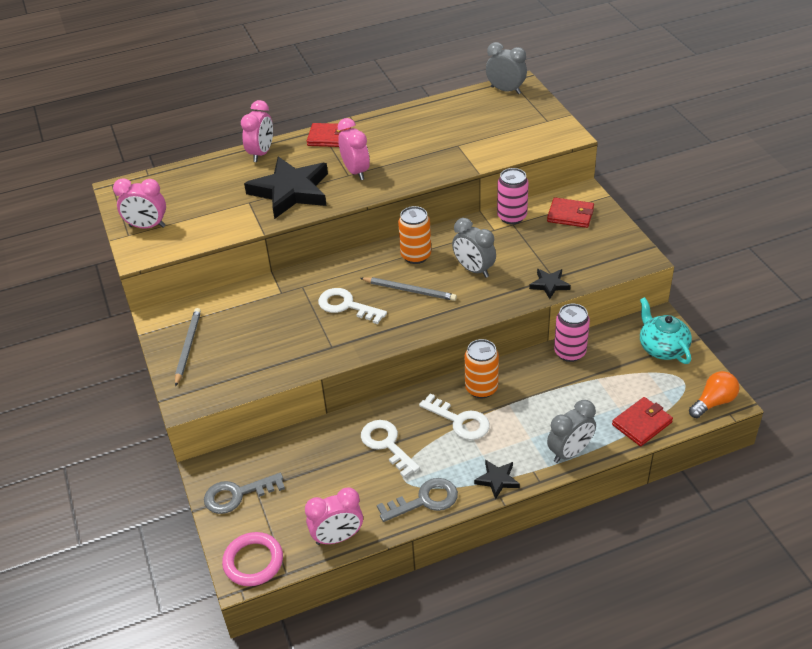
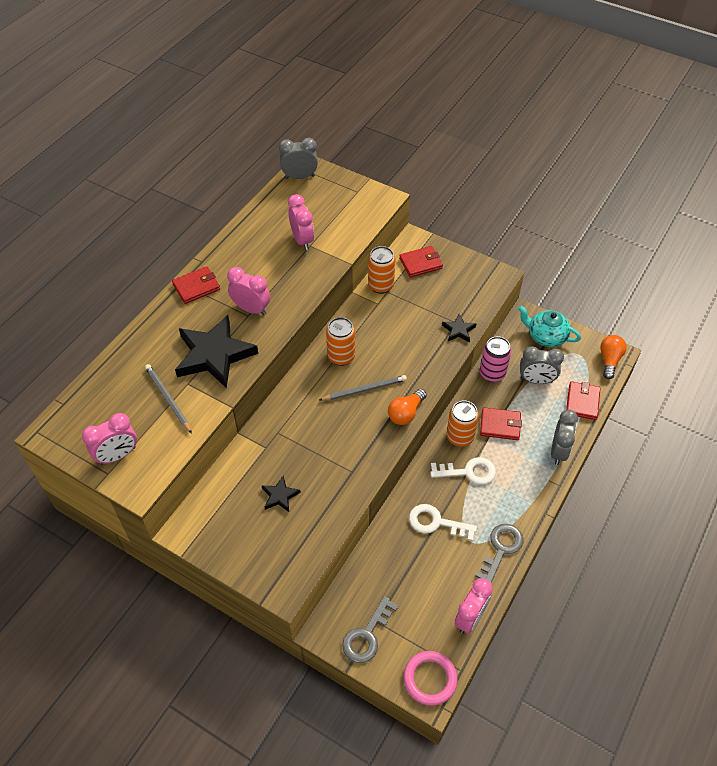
camera: 40 degrees left, 10 degrees up
grey pencil [175,308,201,387] -> grey pencil moved to [145,364,192,433]
pink clock [241,100,273,162] -> pink clock moved to [288,194,314,250]
white key [318,288,387,324] -> none
grey clock [452,218,496,278] -> grey clock moved to [520,346,564,384]
black star [474,460,520,500] -> black star moved to [261,476,301,512]
pink can [497,168,529,224] -> orange can [368,246,395,294]
none -> orange light bulb [388,389,427,425]
none -> red wallet [480,407,522,440]

